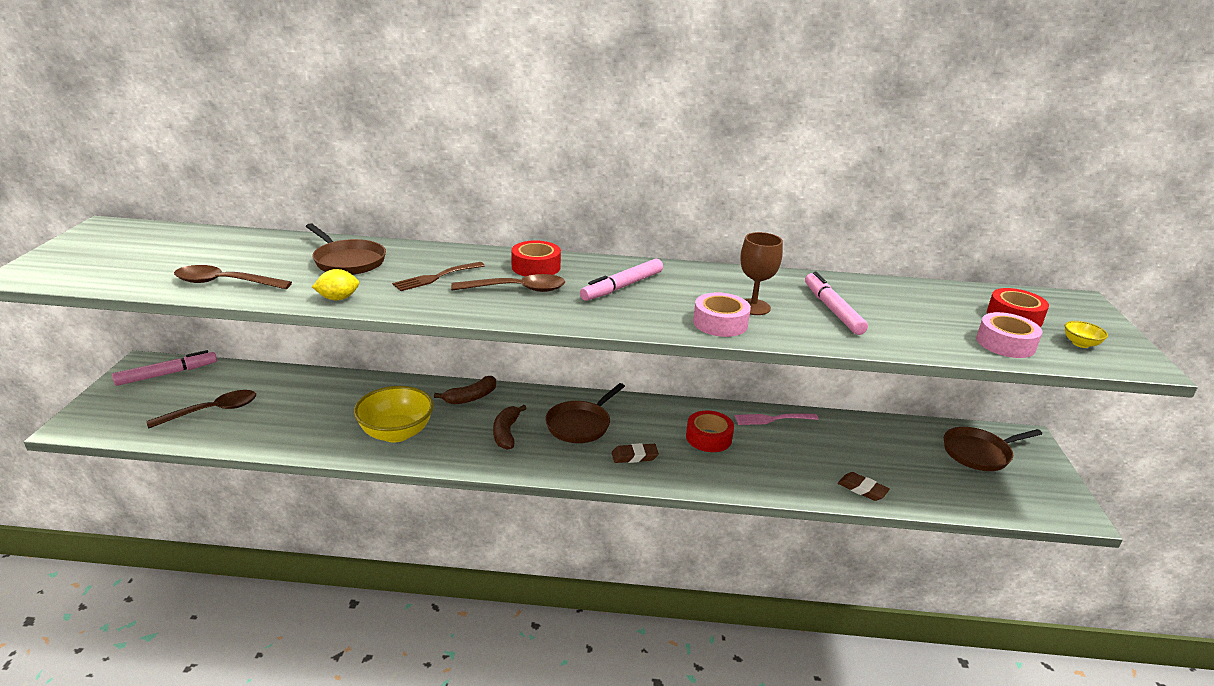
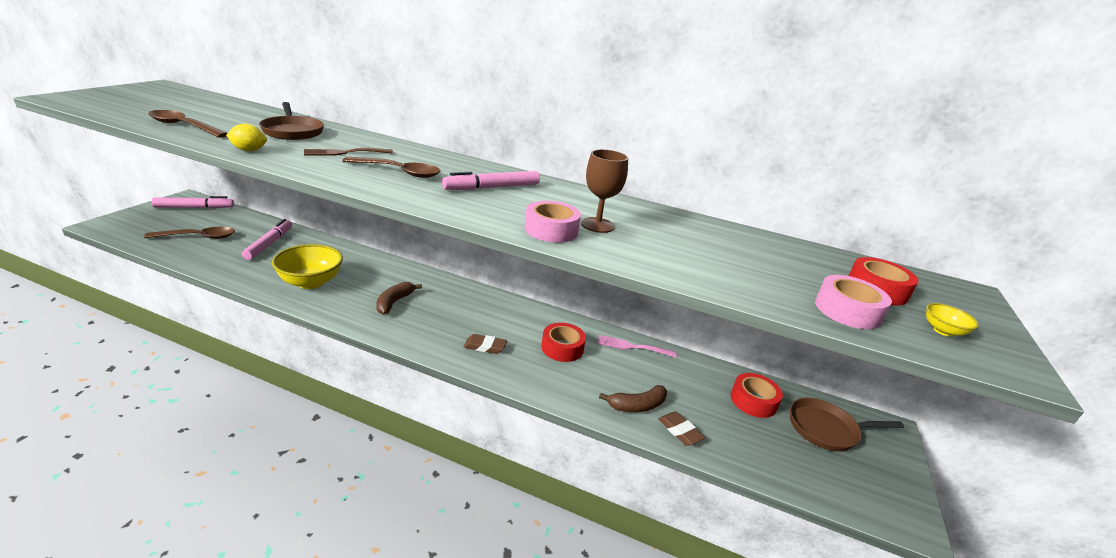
camera: 15 degrees right, 0 degrees up
brown banana [434,376,496,404] -> brown banana moved to [599,385,667,412]
red tape [511,240,561,277] -> red tape moved to [731,373,783,418]
brown pan [545,383,625,443] -> none
pink marker [805,272,868,335] -> pink marker moved to [242,219,292,260]

